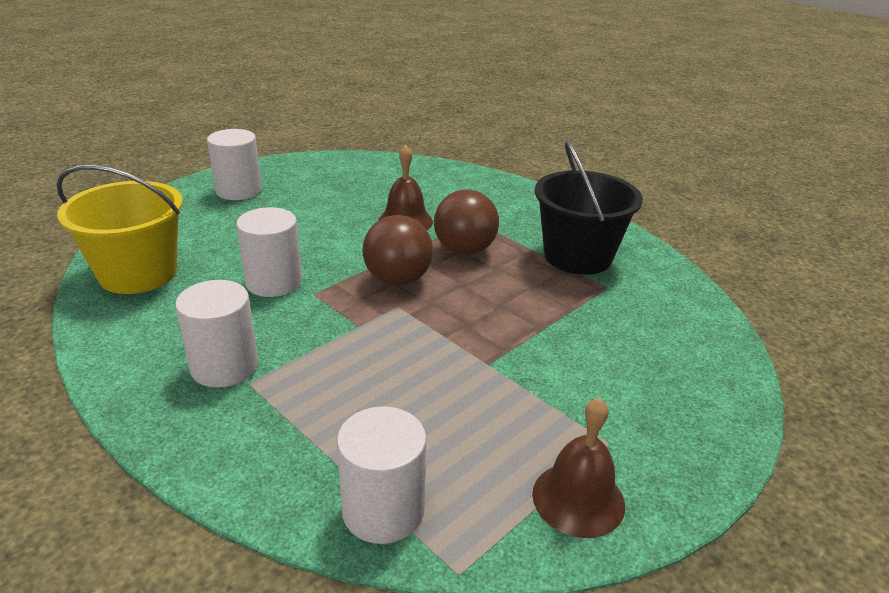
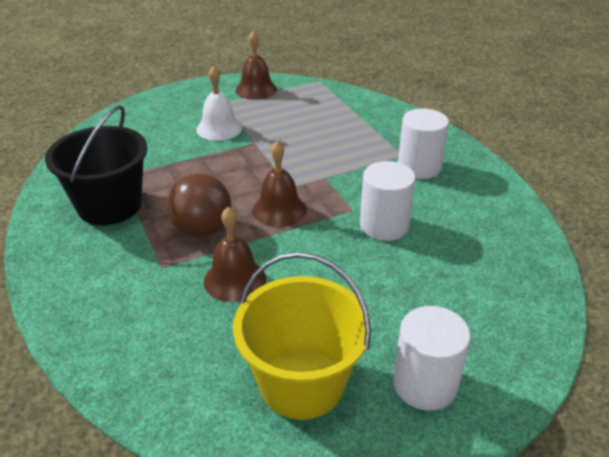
camera: 160 degrees left, 5 degrees up
yellow bucket [56,165,183,294] -> yellow bucket moved to [233,252,371,420]
white cylinder [337,406,427,544] -> none
brown ball [363,215,433,286] -> brown bell [252,141,307,227]
none -> white bell [196,66,242,141]

